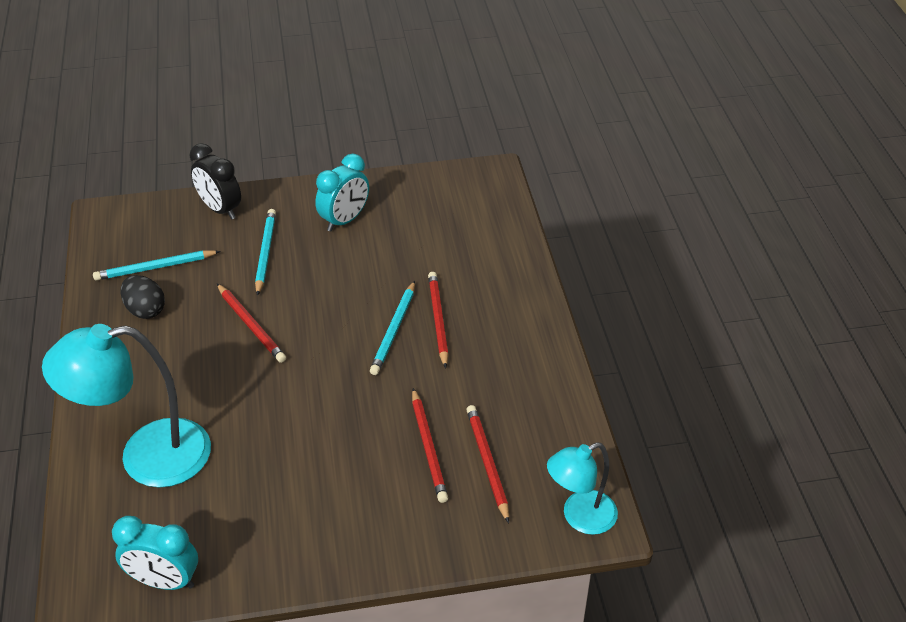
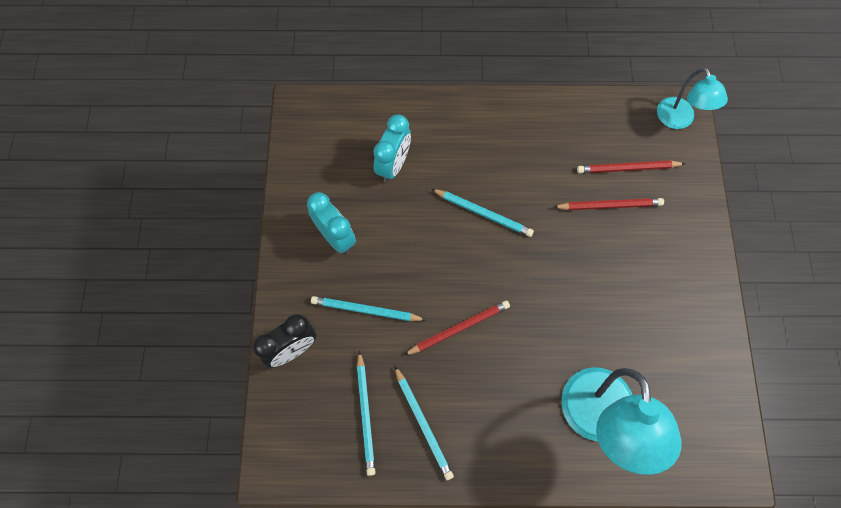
camera: 80 degrees left, 25 degrees up
turquoise clock [112,516,198,590] -> turquoise clock moved to [373,114,411,182]
black egg [121,275,165,319] -> turquoise pencil [395,366,454,480]
red pencil [428,272,448,368] -> none

